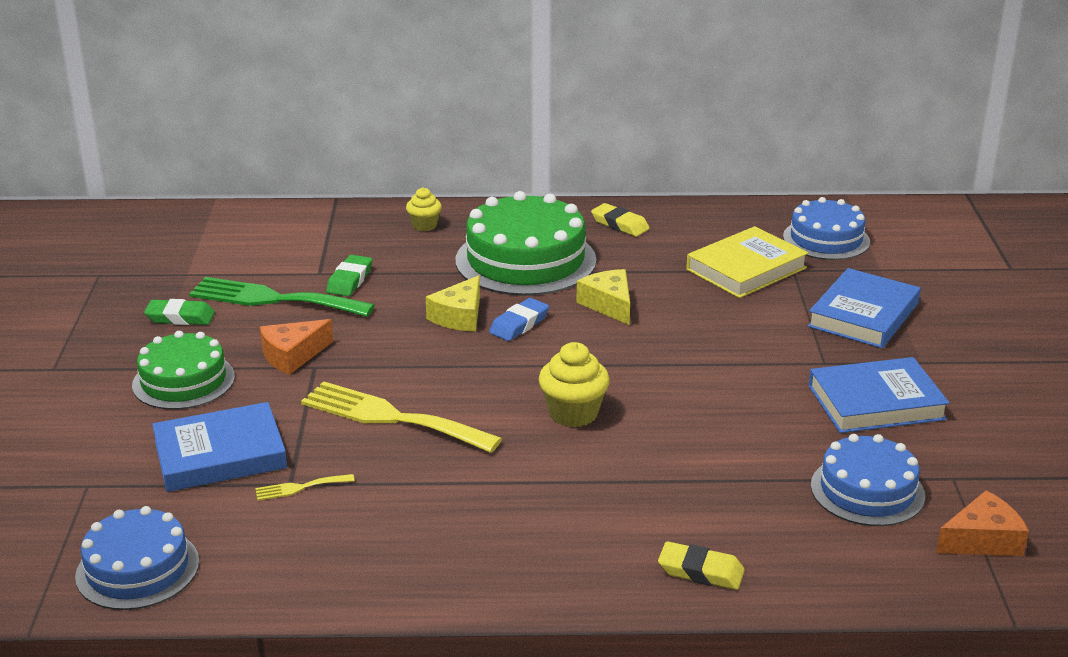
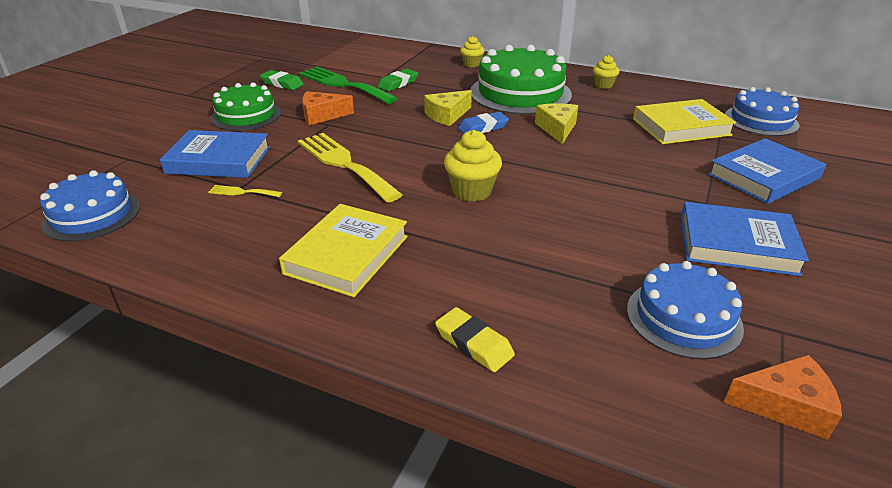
camera: 25 degrees right, 5 degrees up
yellow eraser [591,203,650,237] -> yellow cupcake [593,55,619,89]
none -> yellow book [279,204,408,297]

